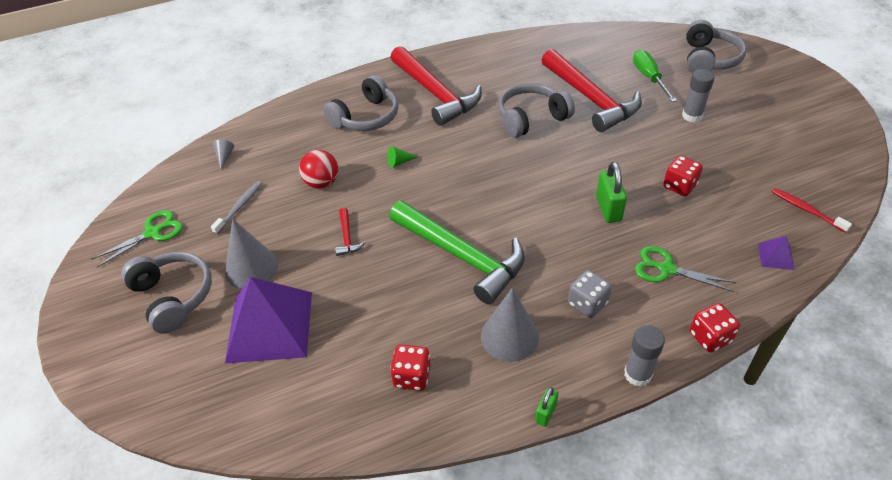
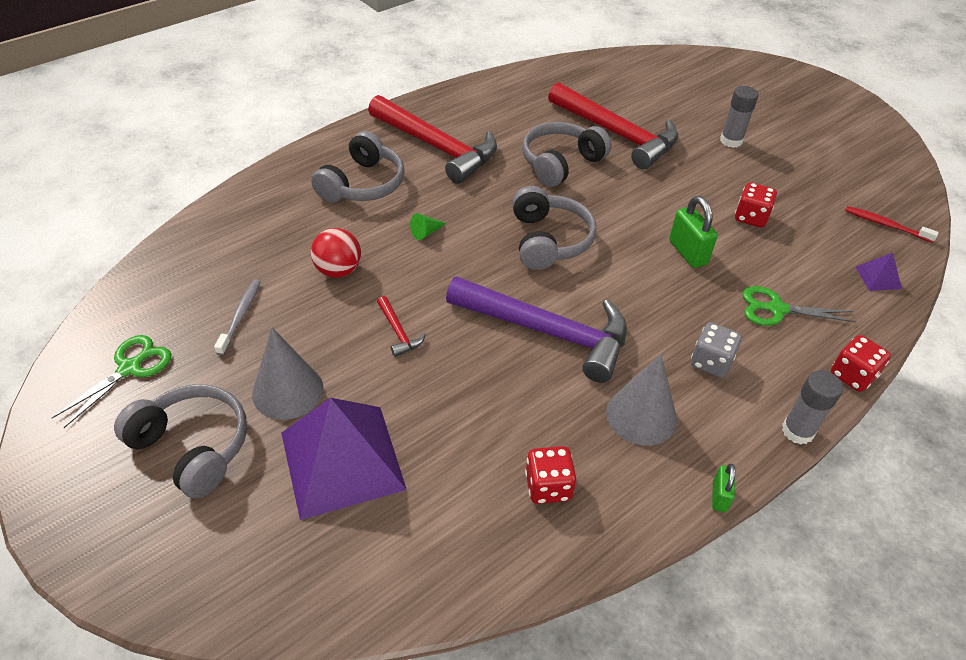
camera: 20 degrees left, 0 degrees up
grey cone [213,140,234,170] -> none
green hammer [389,201,525,304] -> purple hammer [446,276,627,383]
green screwdriver [633,50,677,102] -> none
grey headphones [686,20,747,74] -> grey headphones moved to [512,186,596,270]

